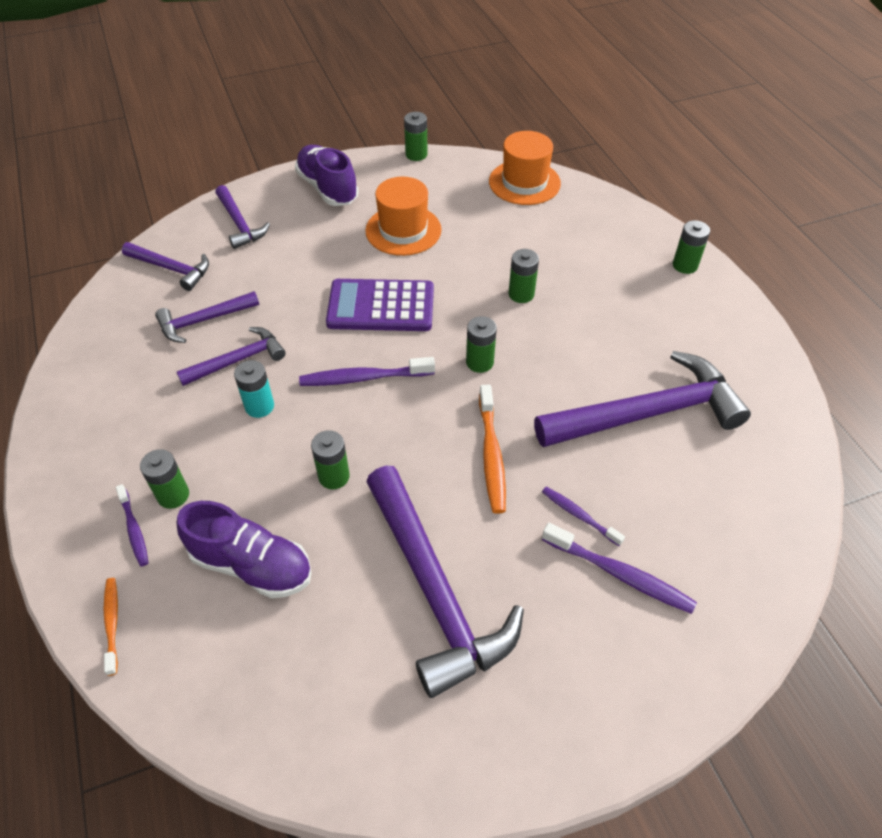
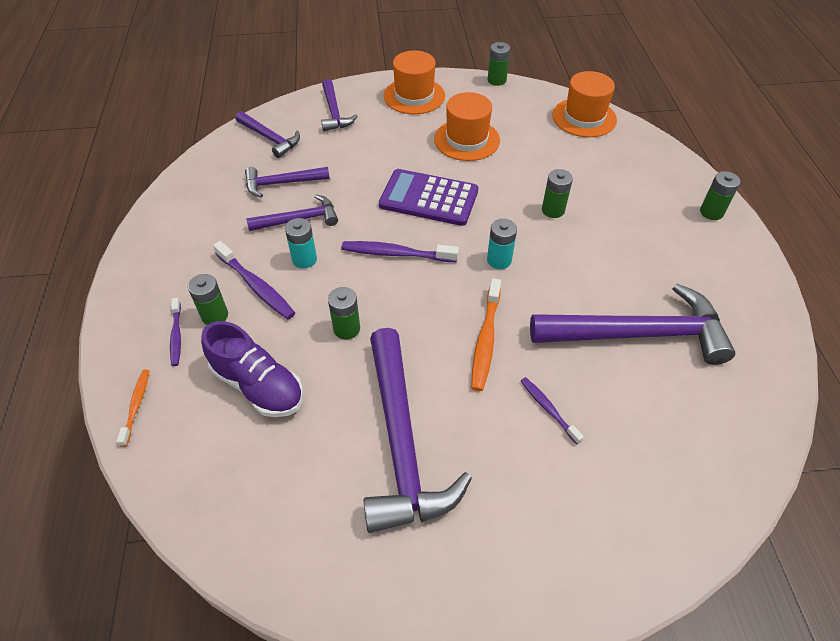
camera: 15 degrees right, 0 degrees up
purple shoe [295,145,359,206] -> orange hat [384,51,445,114]
green battery [466,316,497,373] -> turquoise battery [487,219,517,269]
purple toothbrush [542,523,697,614] -> purple toothbrush moved to [213,241,295,319]

